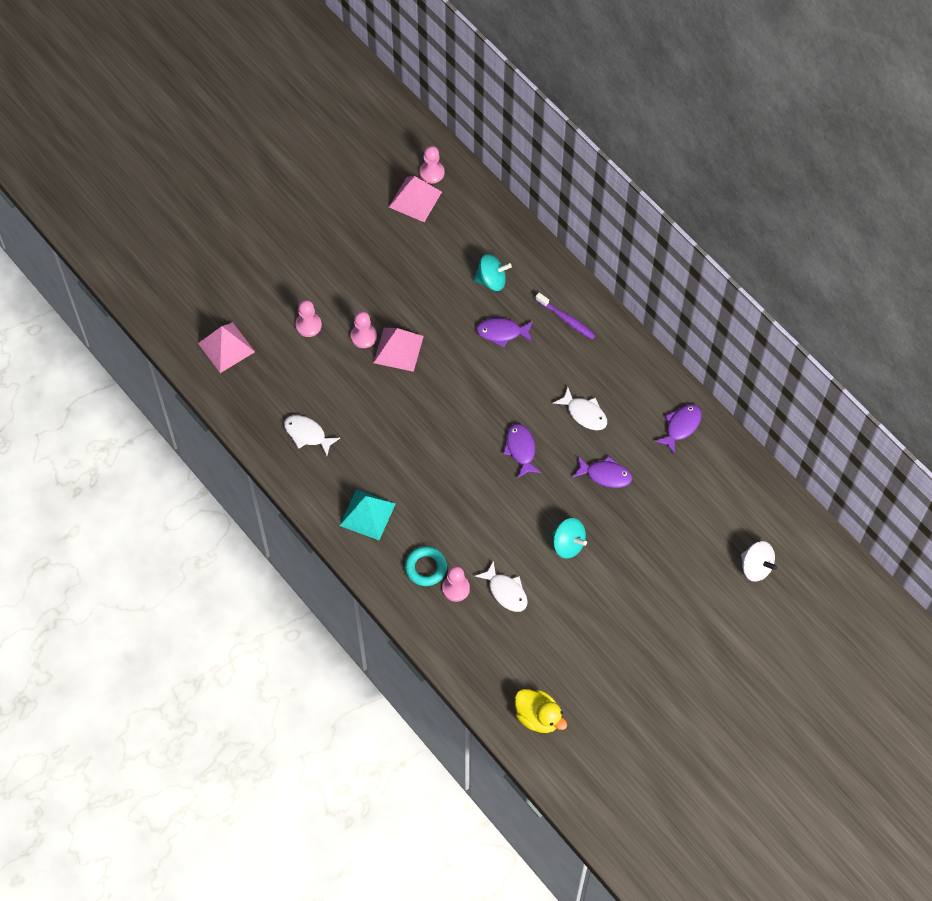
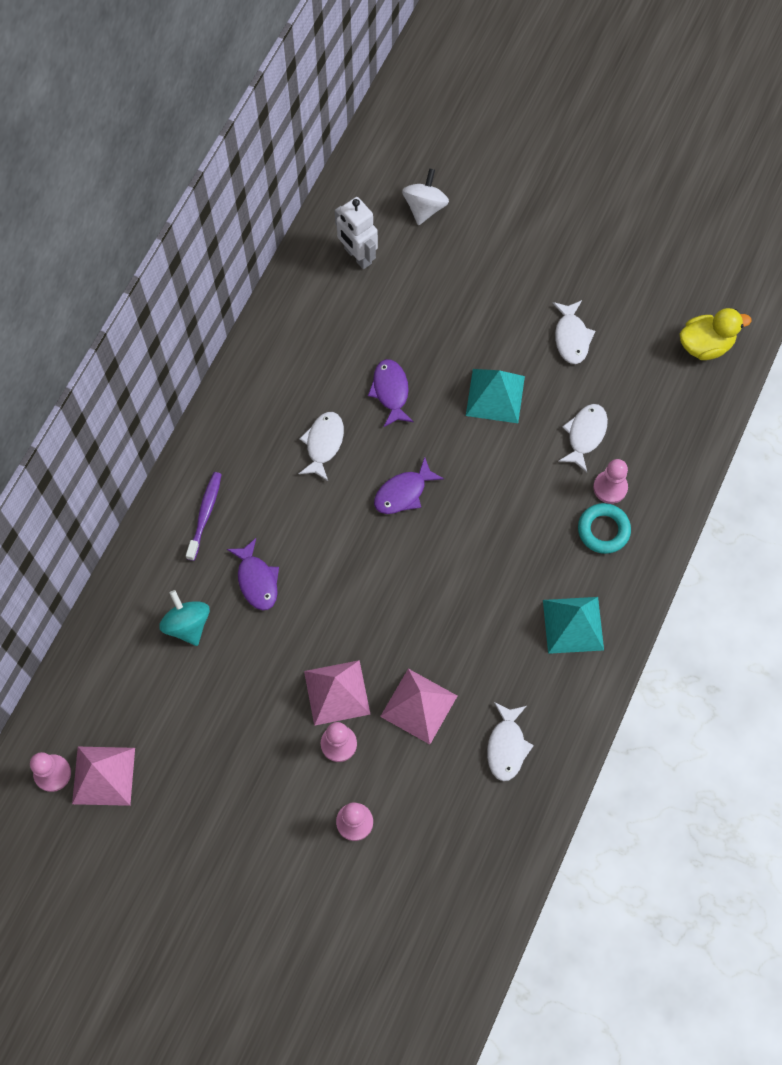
camera: 115 degrees left, 5 degrees up
pink pyramid [198,322,255,373] -> pink pyramid moved to [380,669,457,744]
yellow duck [515,689,567,733] -> yellow duck turned 60 degrees clockwise [680,308,751,360]
turquoise spinning top [552,518,587,559] -> turquoise pyramid [466,369,525,423]
purple fish [654,404,702,455] -> none
none -> white robot [335,197,378,269]
none -> white fish [553,300,595,364]

